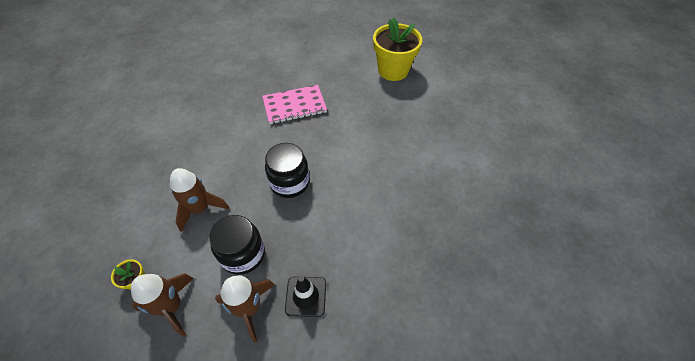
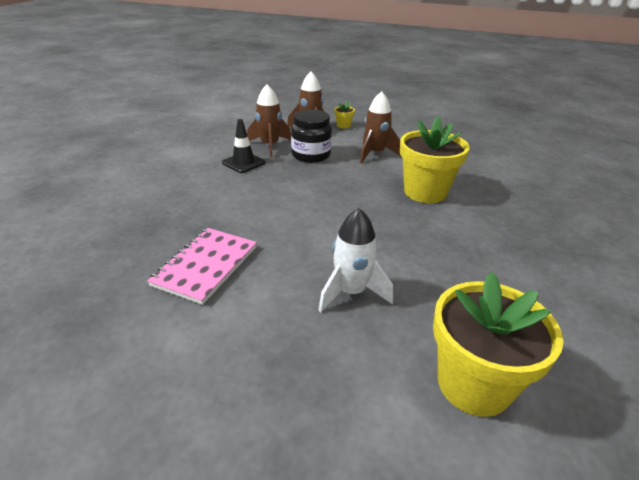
camera: 130 degrees right, 20 degrees down
pink notebook [262,85,327,124] -> pink notebook moved to [147,228,257,305]
black jar [265,143,310,198] -> none
none -> white rocket [318,208,393,312]
none -> yellow flower pot [400,116,470,203]

